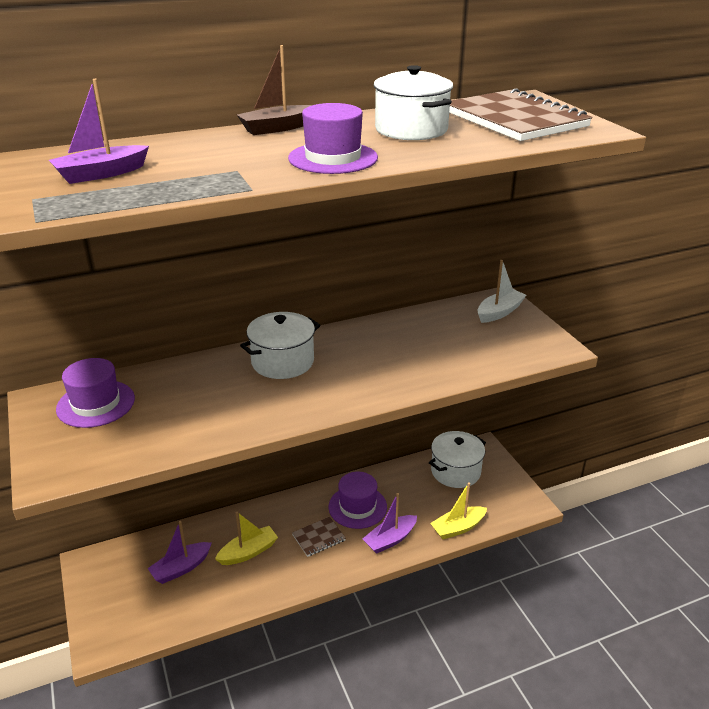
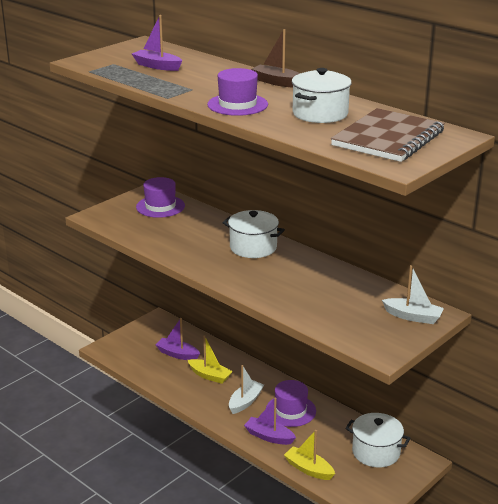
camera: 65 degrees right, 5 degrees down
brown notebook [292,517,346,557] -> white boat [229,365,264,414]

